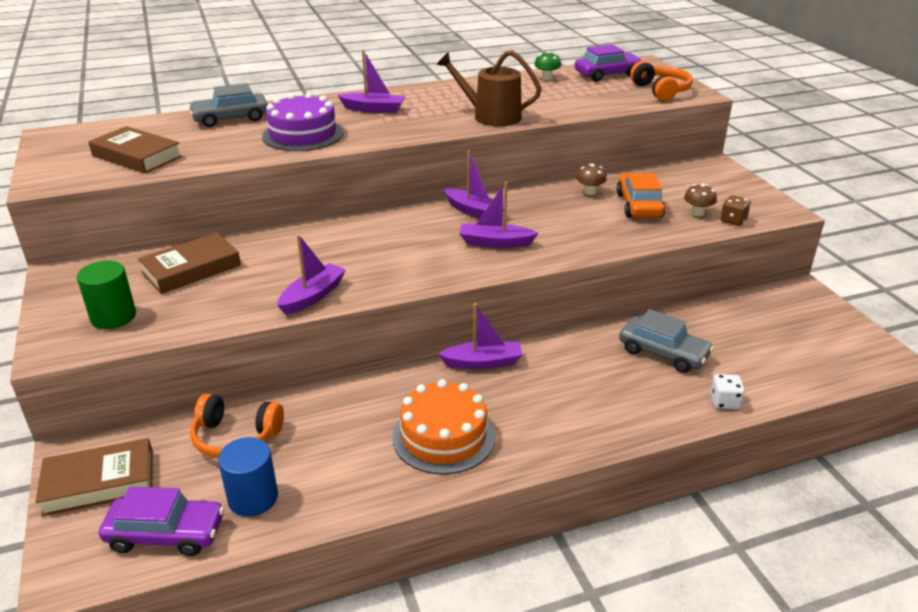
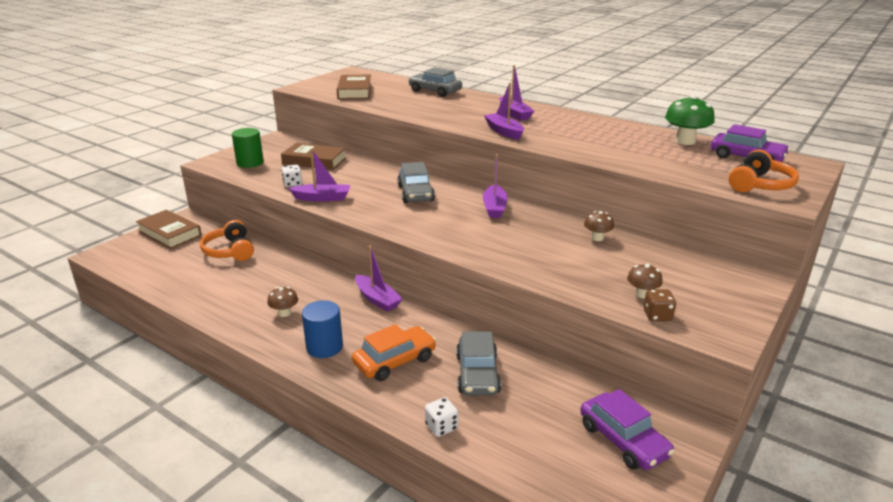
camera: 55 degrees right, 5 degrees down
purple car [99,486,224,556] -> purple car moved to [580,389,675,470]
blue cylinder [218,437,278,517] -> blue cylinder moved to [302,300,343,358]
purple cake [262,92,343,151] -> none
orange cake [392,379,496,475] -> brown mushroom [267,287,298,317]
brown watering can [437,50,541,127] -> none
purple boat [459,182,538,248] -> purple boat moved to [484,82,524,140]
green mushroom [534,51,561,80] -> green mushroom [665,95,715,145], size x1.76
orange car [616,173,665,218] -> orange car moved to [352,324,436,381]
none -> white dice [282,165,302,187]
none -> grey car [397,162,435,203]

